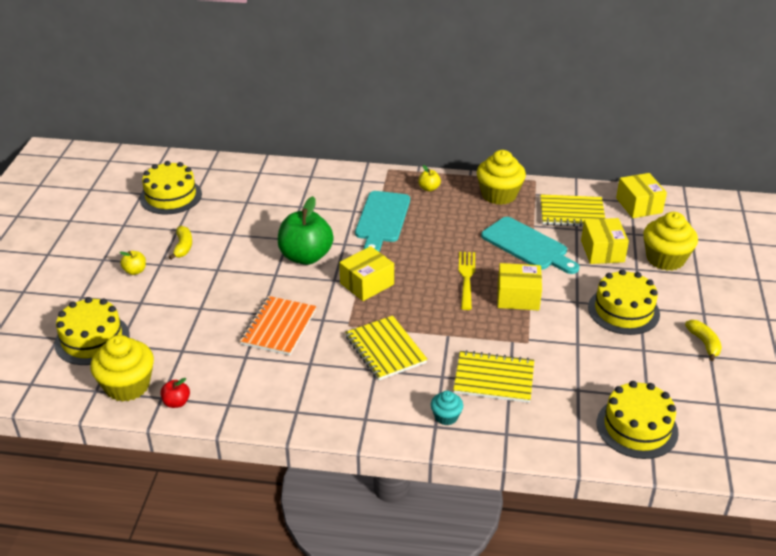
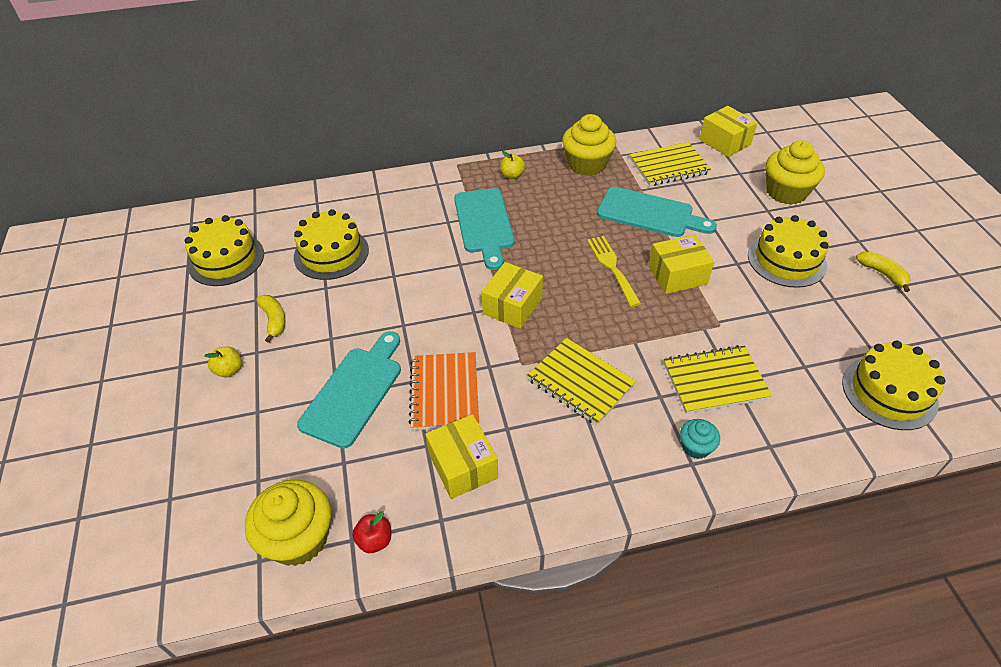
camera: 20 degrees left, 10 degrees up
yellow cake [54,297,130,365] -> yellow cake moved to [294,209,369,280]
green apple [278,196,334,265] -> none
yellow box [581,218,629,264] -> yellow box moved to [425,414,498,499]
none -> turquoise cutting board [297,331,401,449]

